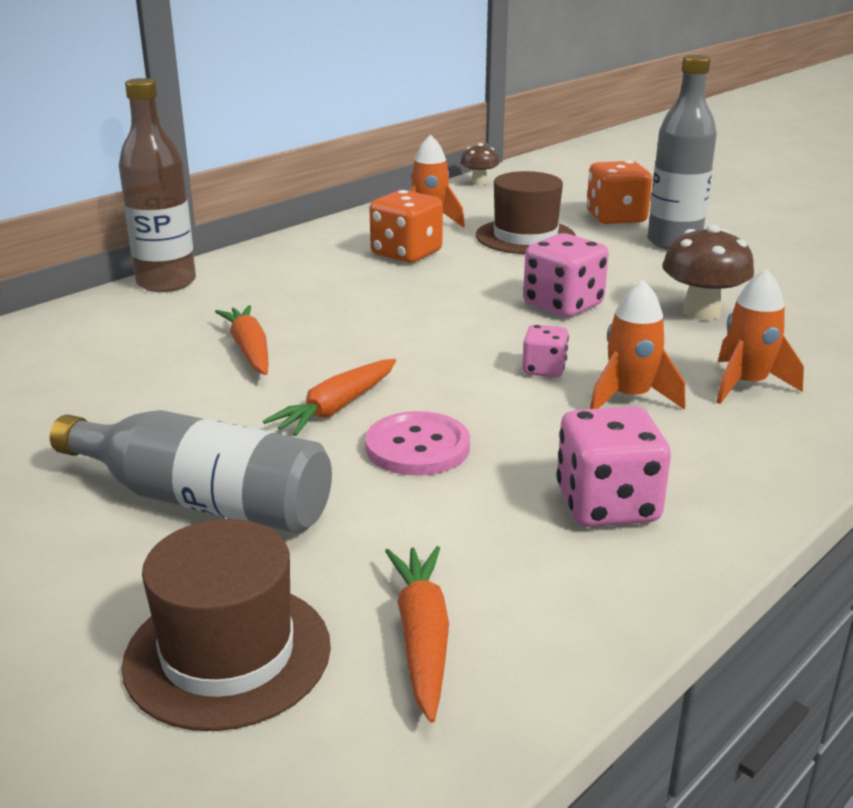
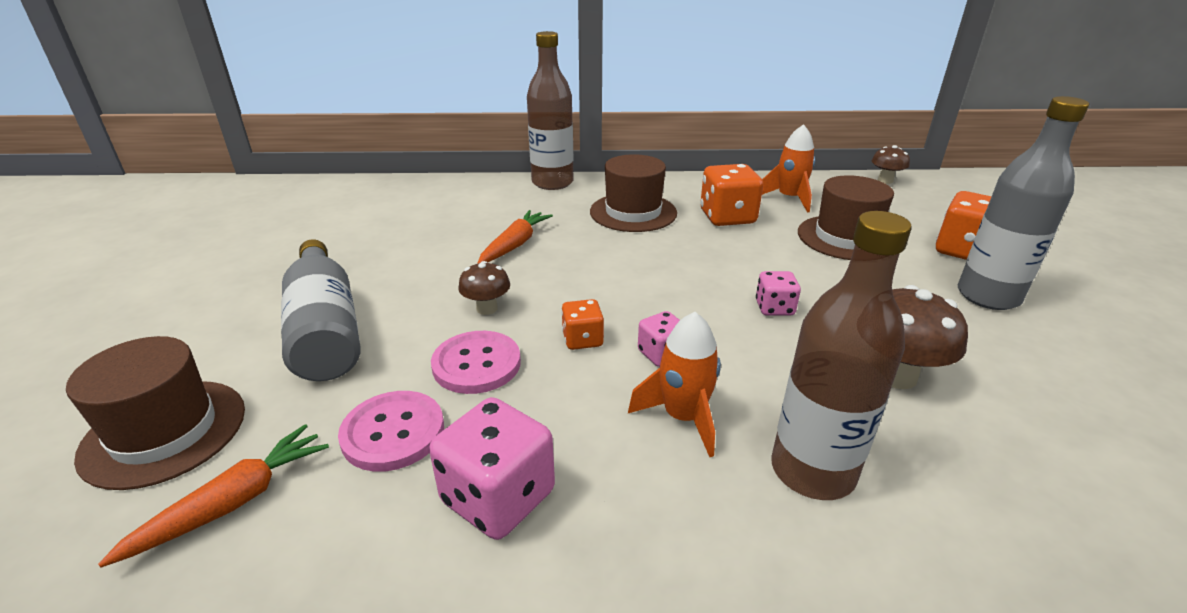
camera: 45 degrees right, 5 degrees up
orange carrot [263,359,396,436] -> brown mushroom [458,261,510,315]
pink dice [523,233,609,317] -> pink dice [756,271,801,316], size x0.57
orange rocket [716,269,804,404] -> brown bottle [771,211,912,500]
none -> pink button [338,391,444,472]
none -> orange dice [561,299,604,350]
none -> brown hat [590,154,677,232]

